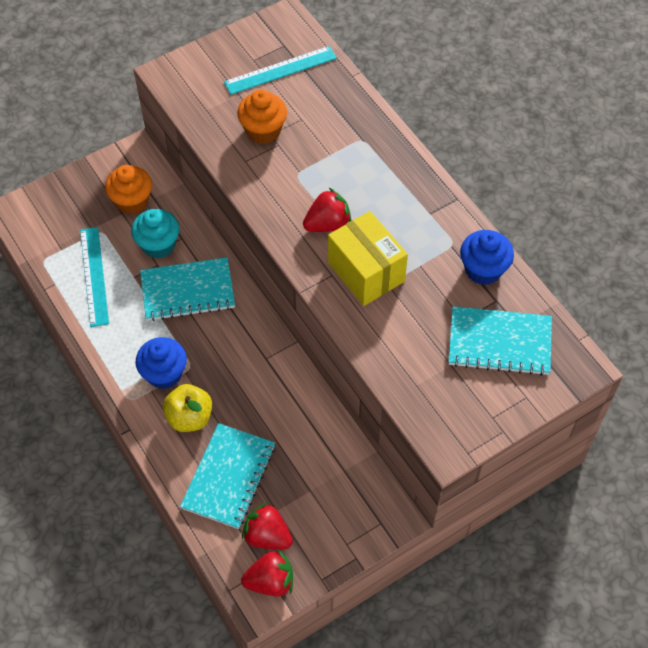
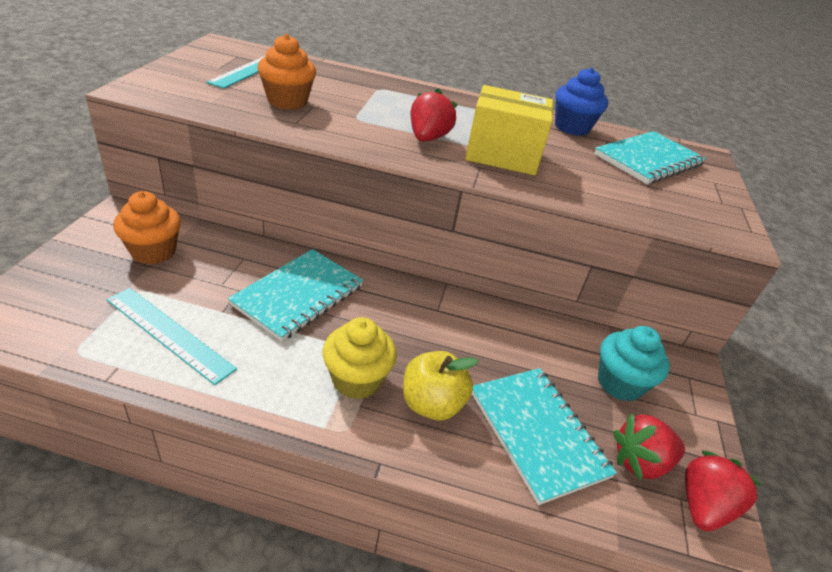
camera: 50 degrees left, 20 degrees down
turquoise cupcake [131,209,179,259] -> turquoise cupcake moved to [598,326,670,402]
blue cupcake [136,337,187,389] -> yellow cupcake [322,317,397,400]

